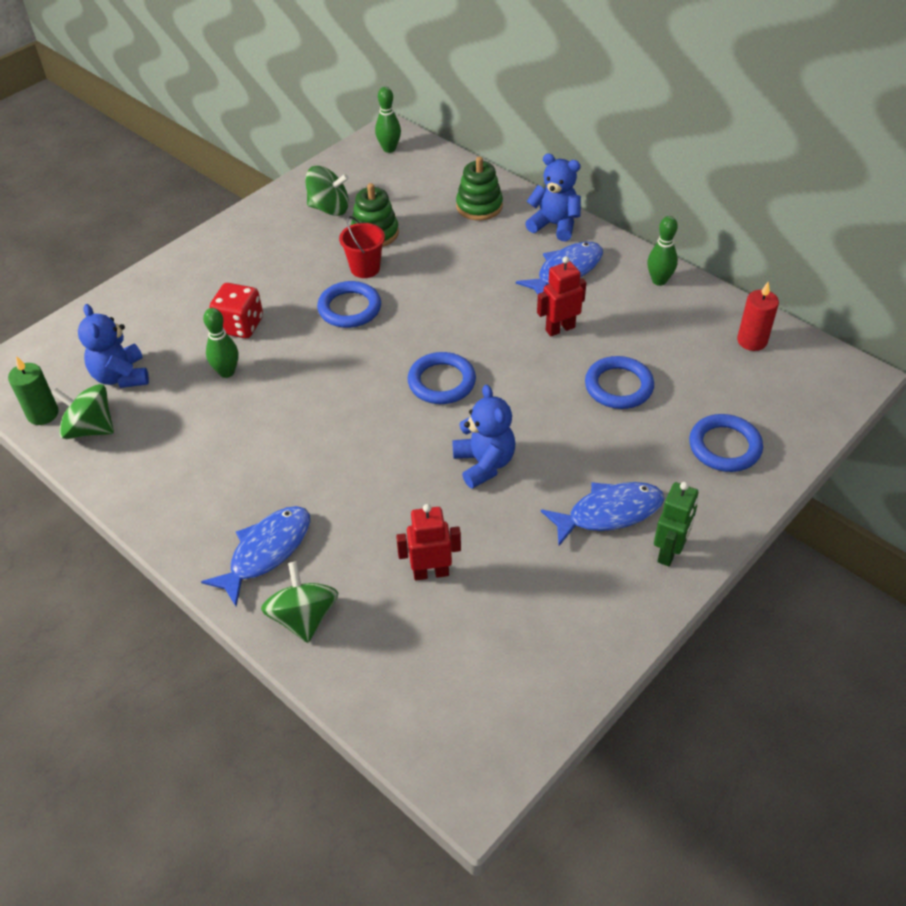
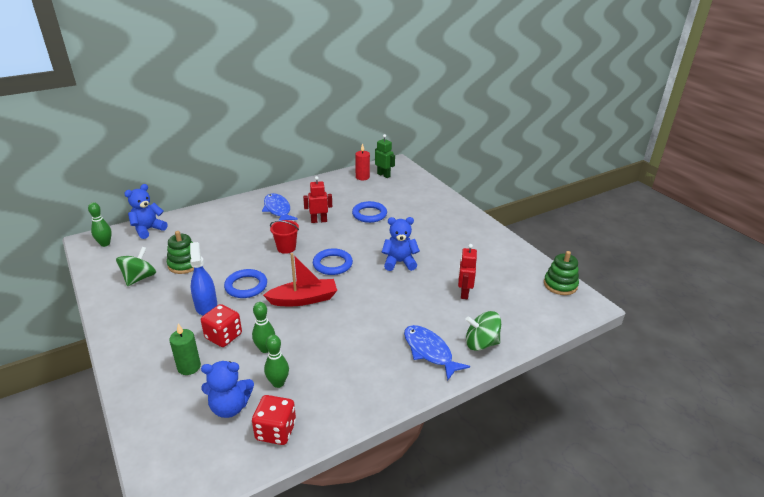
camera: 75 degrees left, 15 degrees down
green candle [8,356,59,425] -> green candle moved to [169,324,201,375]
green spinning top [51,384,114,439] -> red dice [252,395,296,445]
red bucket [339,216,385,278] -> red bucket moved to [270,220,299,254]
green stacking toy [456,156,503,221] -> green stacking toy moved to [544,251,579,295]
blue teddy bear [525,153,581,241] -> blue teddy bear moved to [124,184,168,239]
red robot [537,256,586,337] -> red robot turned 90 degrees clockwise [303,176,332,223]
blue fish [541,482,664,546] -> none
green bowling pin [647,216,678,286] -> green bowling pin moved to [264,335,289,388]
green robot [654,482,698,566] -> green robot moved to [375,134,395,178]
blue ring [689,414,763,472] -> none
none -> blue spray bottle [190,242,217,315]
none -> red boat [263,253,337,306]

